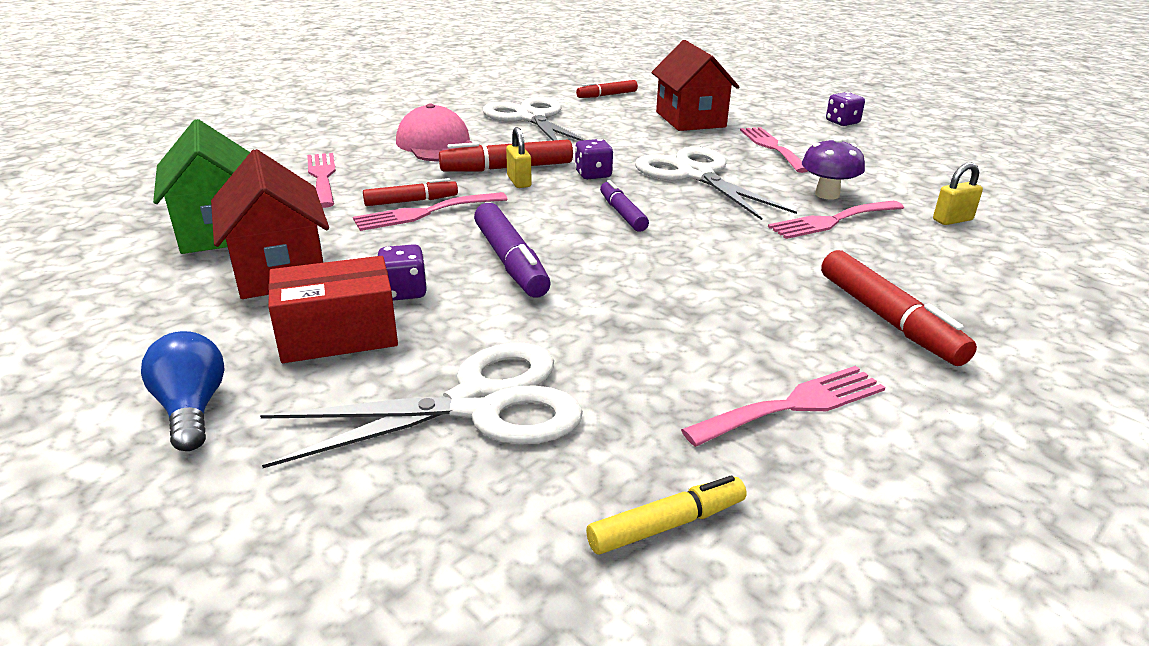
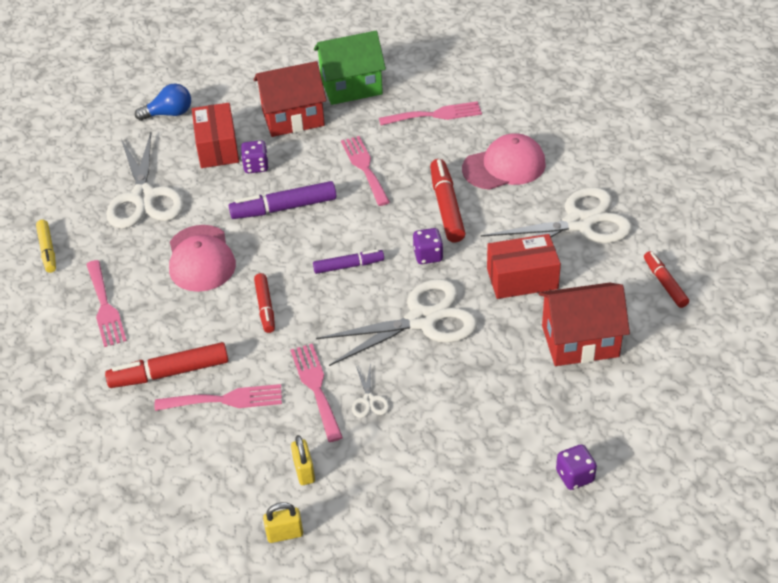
camera: 100 degrees right, 15 degrees up
red marker [363,178,458,206] -> red marker moved to [254,273,275,333]
yellow padlock [506,127,532,188] -> yellow padlock moved to [263,502,303,543]
pink fork [740,127,808,173] -> pink fork moved to [155,384,282,411]
purple mushroom [802,137,865,200] -> white scissors [352,363,389,418]
none -> pink cap [169,225,236,292]
none -> red box [487,234,561,299]

